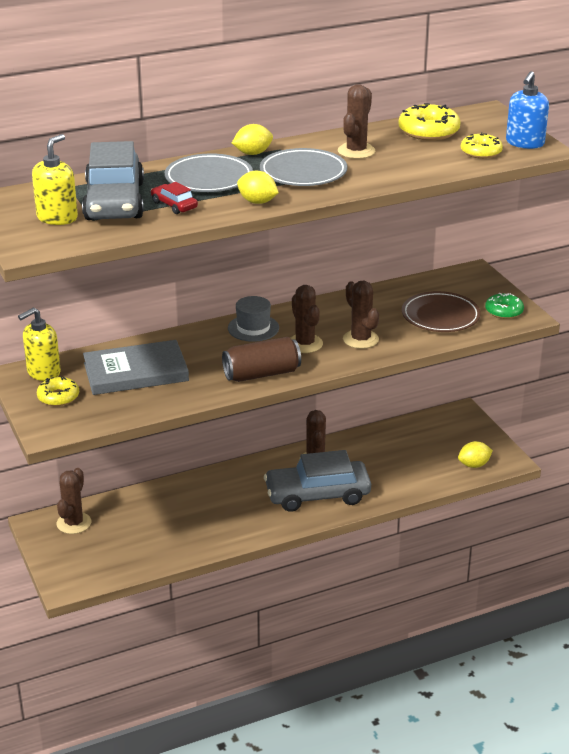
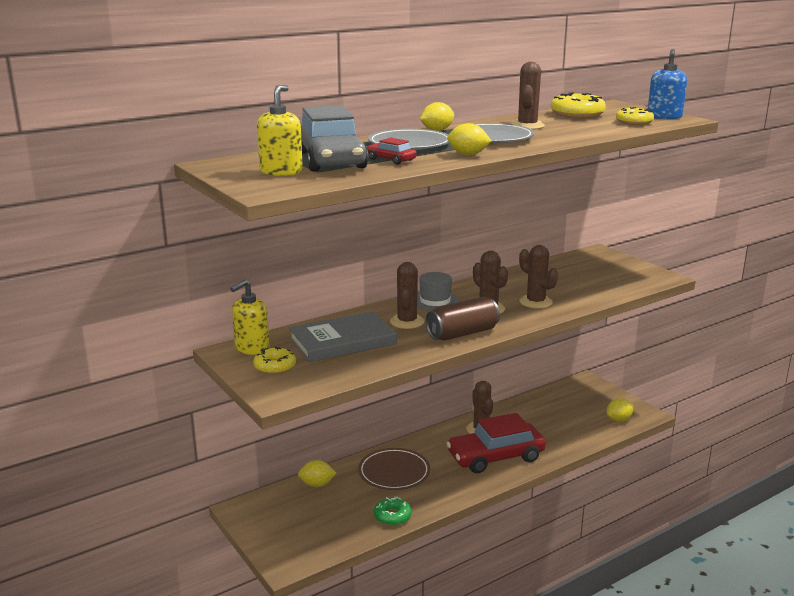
camera: 10 degrees left, 10 degrees down
brown cactus [57,468,91,534] -> brown cactus moved to [390,262,424,329]
grey car [264,450,371,512] -> red car [446,413,546,473]
brown plate [402,291,481,332] -> brown plate moved to [358,448,430,490]
green donut [485,293,524,319] -> green donut moved to [374,496,412,526]
none -> yellow lemon [298,460,336,487]

